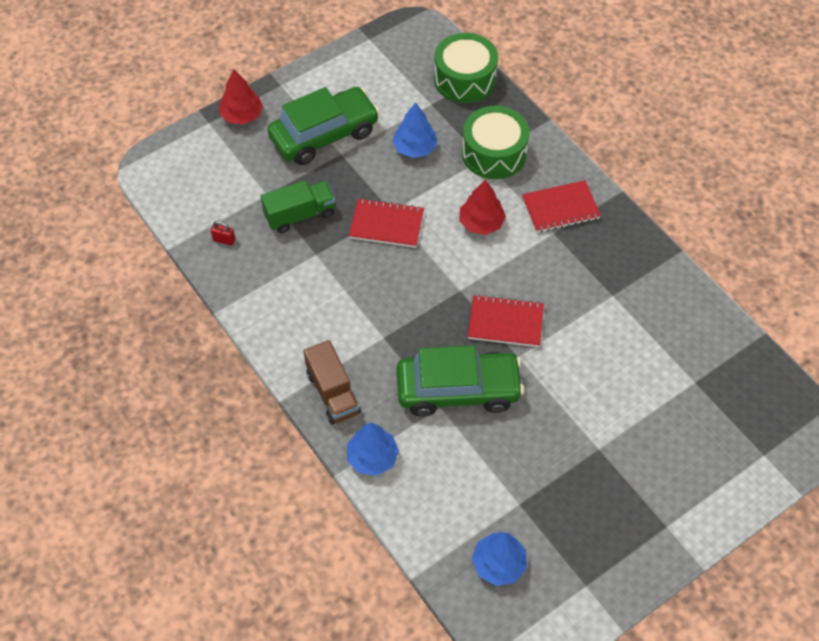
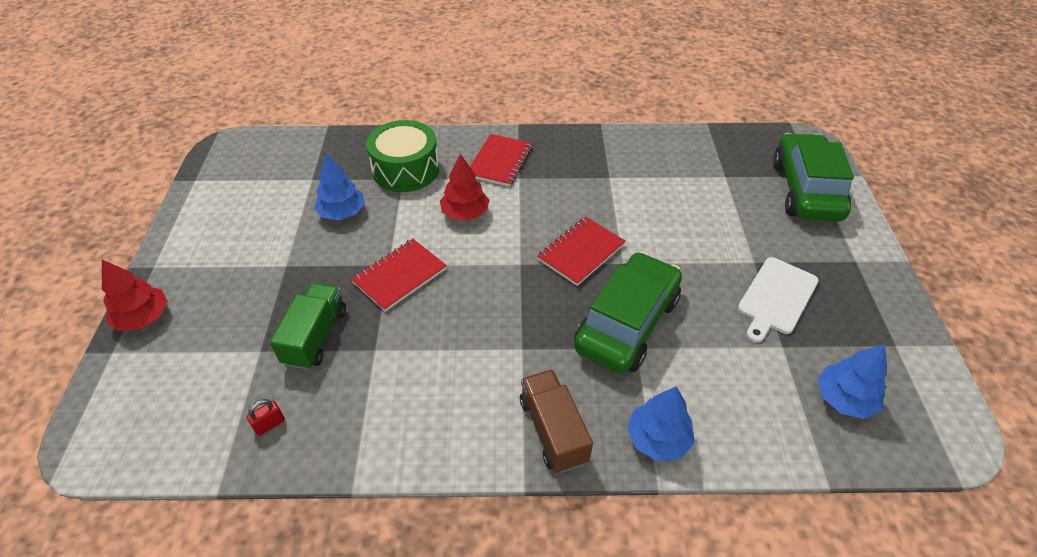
camera: 55 degrees left, 10 degrees down
green car [267,87,380,165] -> green car moved to [773,133,854,221]
brown truck [304,340,361,424] -> brown truck turned 120 degrees counterclockwise [520,369,593,473]
green drum [434,33,498,103] -> none
none -> white cutting board [738,257,819,343]

